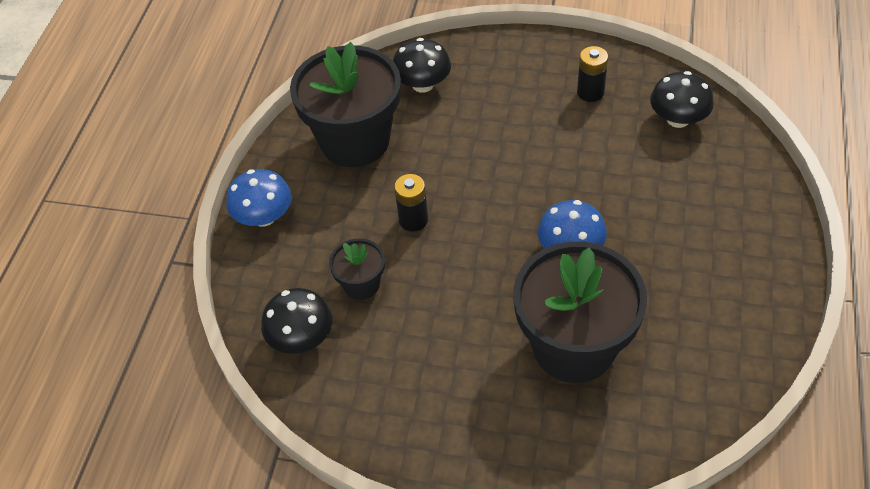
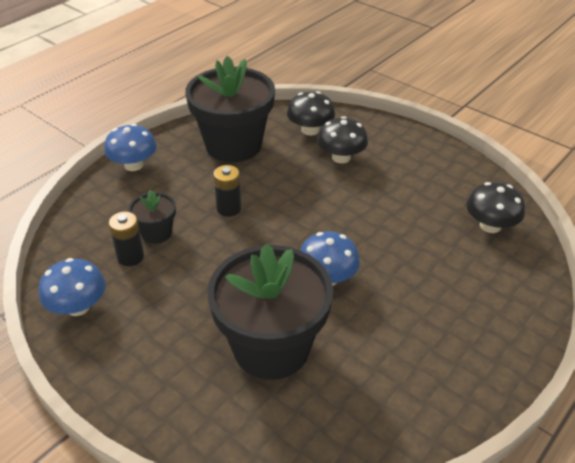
camera: 25 degrees right, 10 degrees down
black mushroom [261,288,333,354] -> black mushroom moved to [317,116,368,163]
black battery [577,46,608,102] -> black battery moved to [109,212,144,266]
none -> blue mushroom [39,258,106,316]

